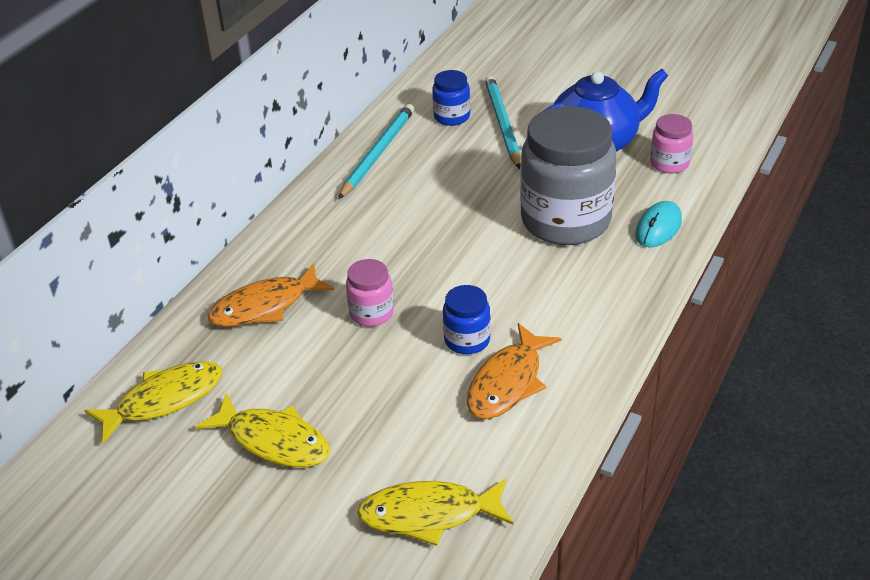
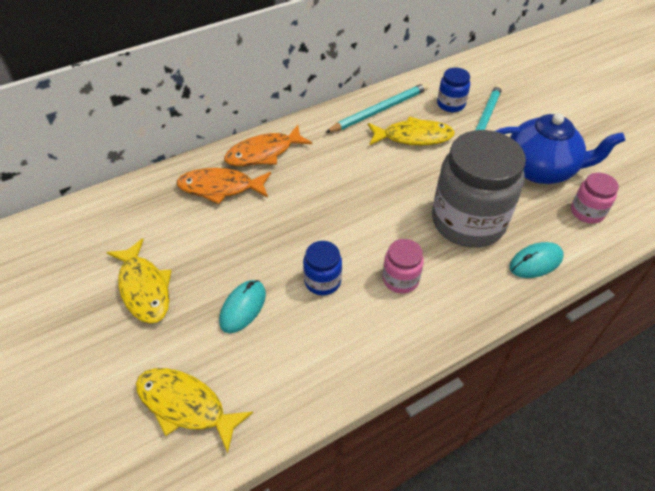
camera: 30 degrees right, 10 degrees up
yellow fish [84,361,223,444] -> yellow fish moved to [368,116,455,145]
pink jar [346,259,394,326] -> pink jar moved to [383,239,424,293]
orange fish [467,323,561,419] -> orange fish moved to [224,125,312,166]
none -> turquoise mouse [219,280,266,333]

